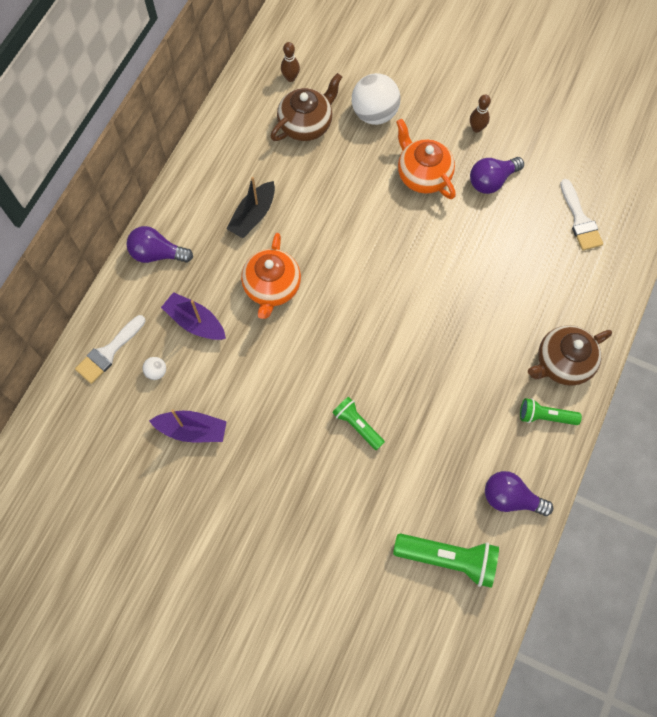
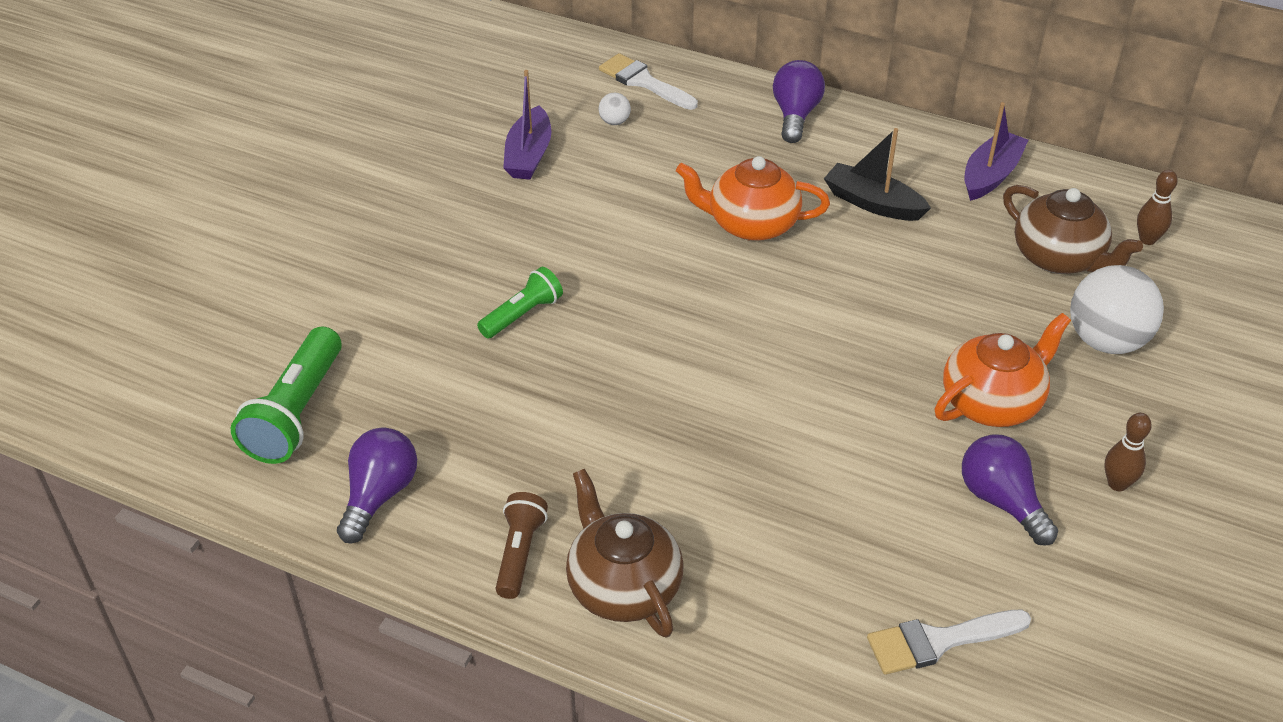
camera: 90 degrees right, 25 degrees down
purple boat [161,292,226,340] -> purple boat moved to [964,102,1029,201]
green flashlight [520,398,582,425] -> brown flashlight [496,492,548,599]

